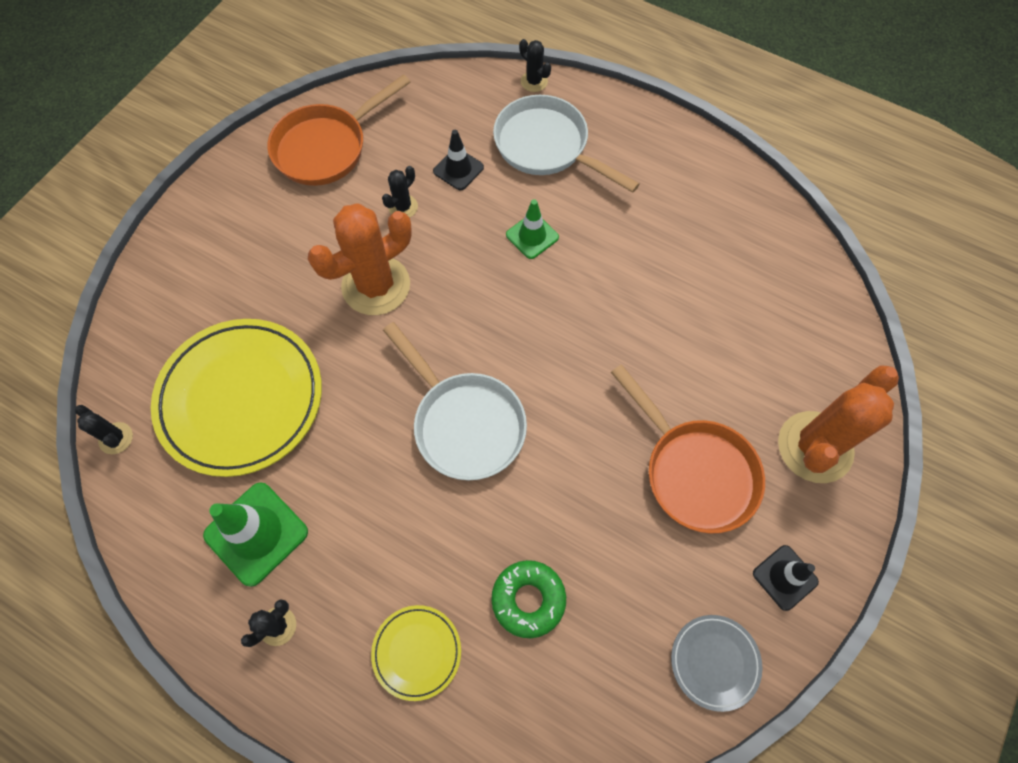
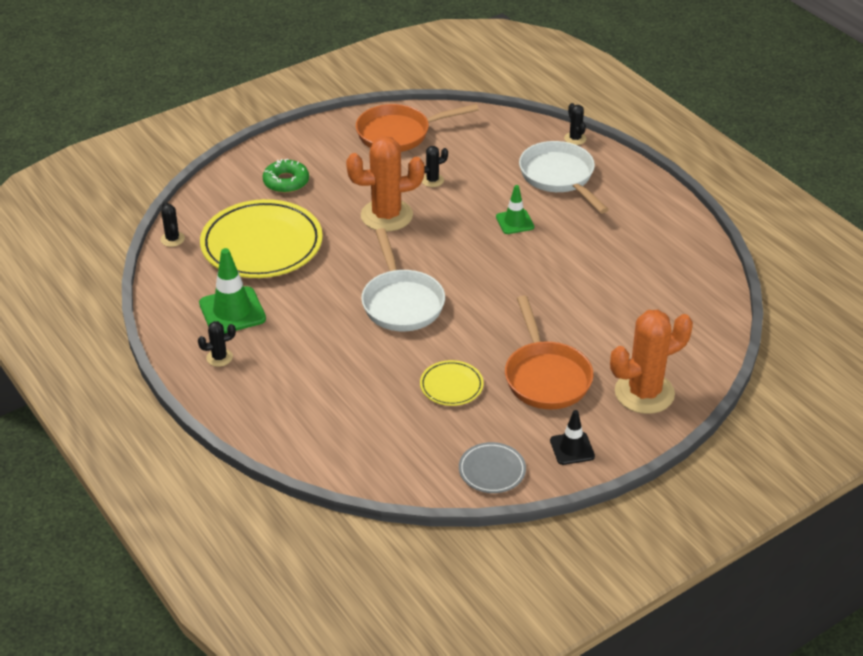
camera: 25 degrees right, 25 degrees down
yellow plate [371,605,461,701] -> yellow plate moved to [420,360,484,406]
black traffic cone [433,130,484,190] -> none
green donut [491,560,566,638] -> green donut moved to [263,159,309,193]

